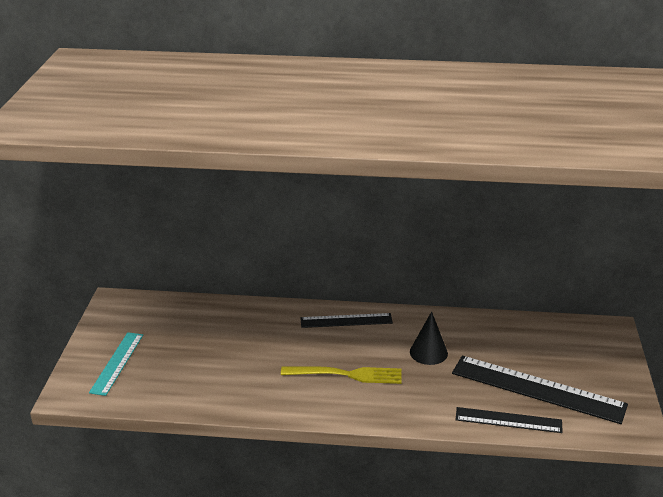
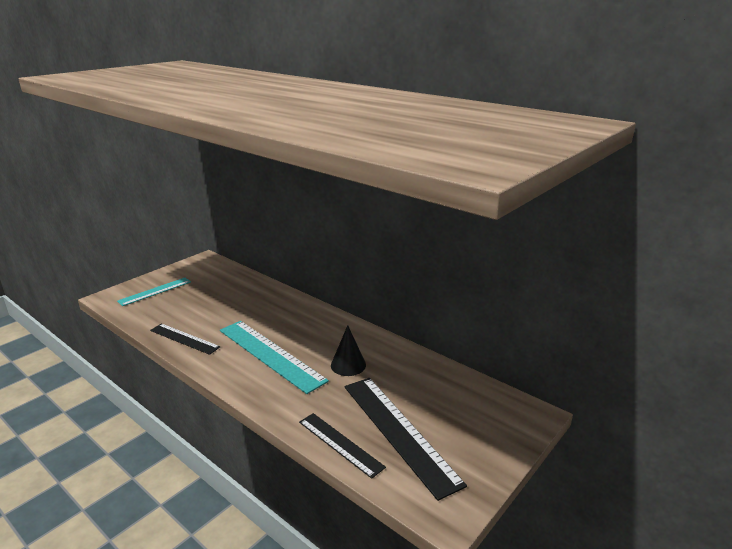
camera: 35 degrees right, 5 degrees down
yellow fork [281,366,402,384] -> turquoise ruler [220,321,329,394]
black ruler [301,313,393,328] -> black ruler moved to [150,323,220,355]

